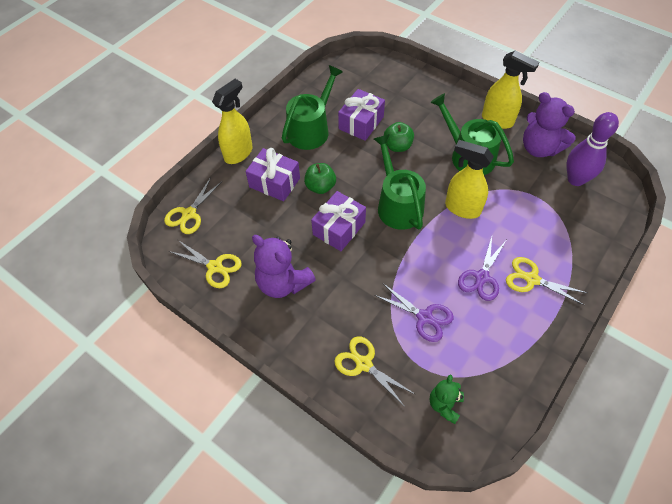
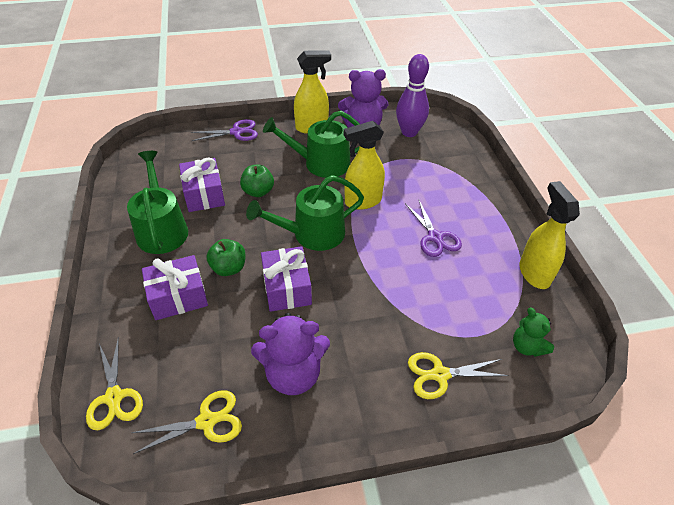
camera: 50 degrees left, 10 degrees down
yellow spray bottle [212,79,253,164] -> yellow spray bottle moved to [519,181,580,289]
green watering can [374,134,426,230] -> green watering can turned 45 degrees counterclockwise [246,175,364,251]
purple scissors [374,284,454,342] -> purple scissors moved to [191,119,258,141]
yellow scissors [506,257,587,306] -> none

